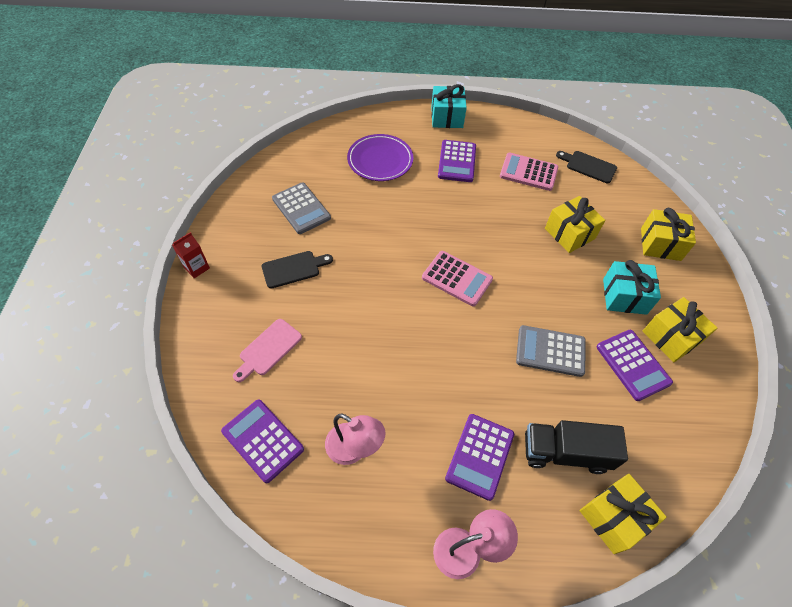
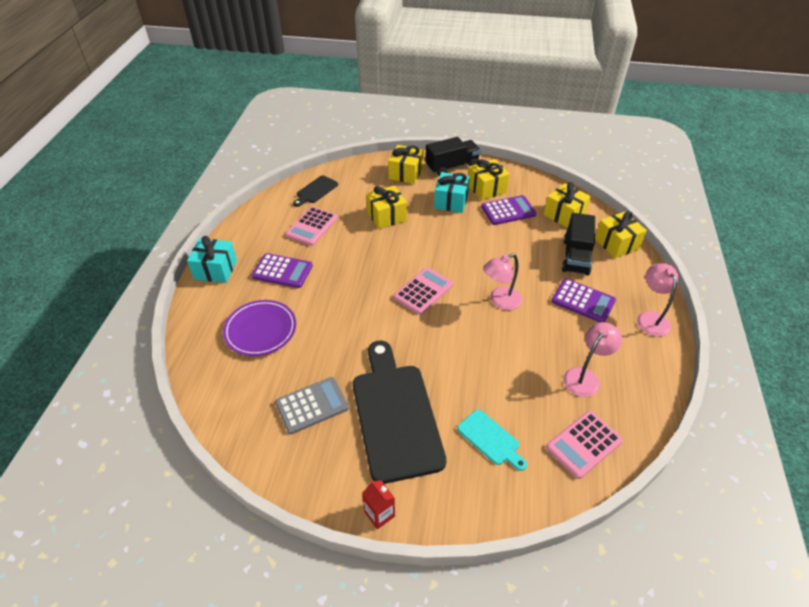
camera: 80 degrees left, 10 degrees down
purple calculator [221,399,304,483] -> pink calculator [546,411,623,479]
pink cutting board [233,319,302,382] -> turquoise cutting board [457,409,527,471]
black cutting board [262,251,333,288] -> black cutting board [353,341,446,484], size x2.18
grey calculator [516,325,586,377] -> none
none -> black truck [425,137,481,176]
none -> pink lamp [483,253,522,310]
none -> yellow gift [543,182,591,228]

